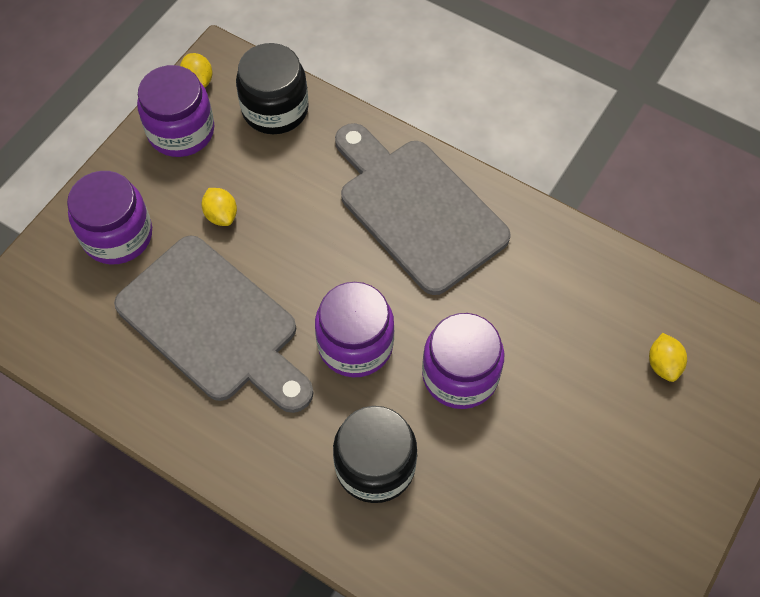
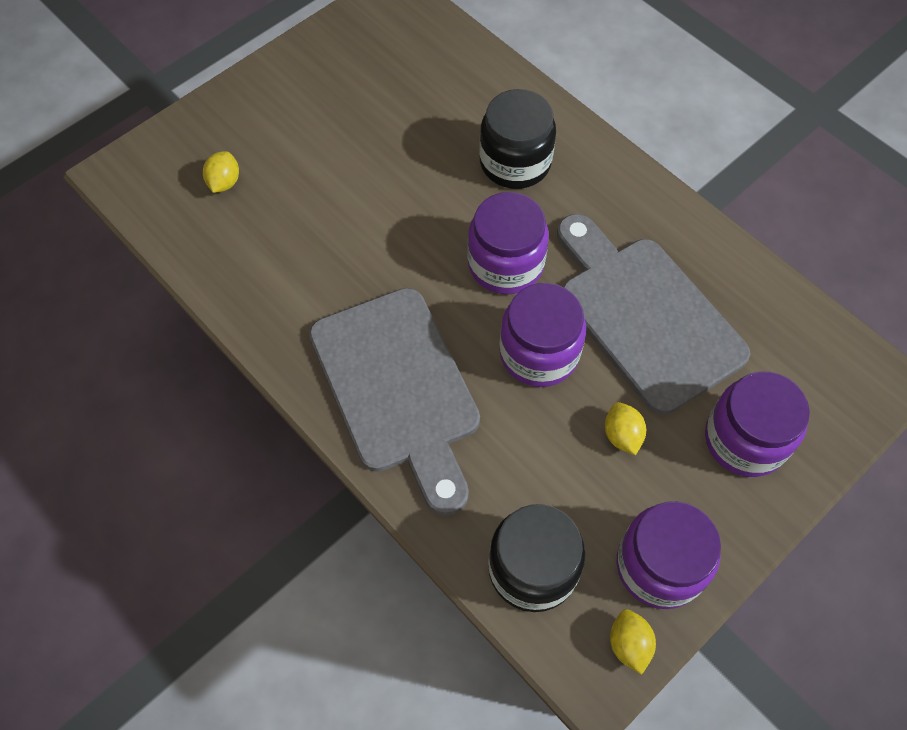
camera: 165 degrees left, 0 degrees up
purple jar [422,313,504,409] -> purple jar moved to [499,283,586,387]

